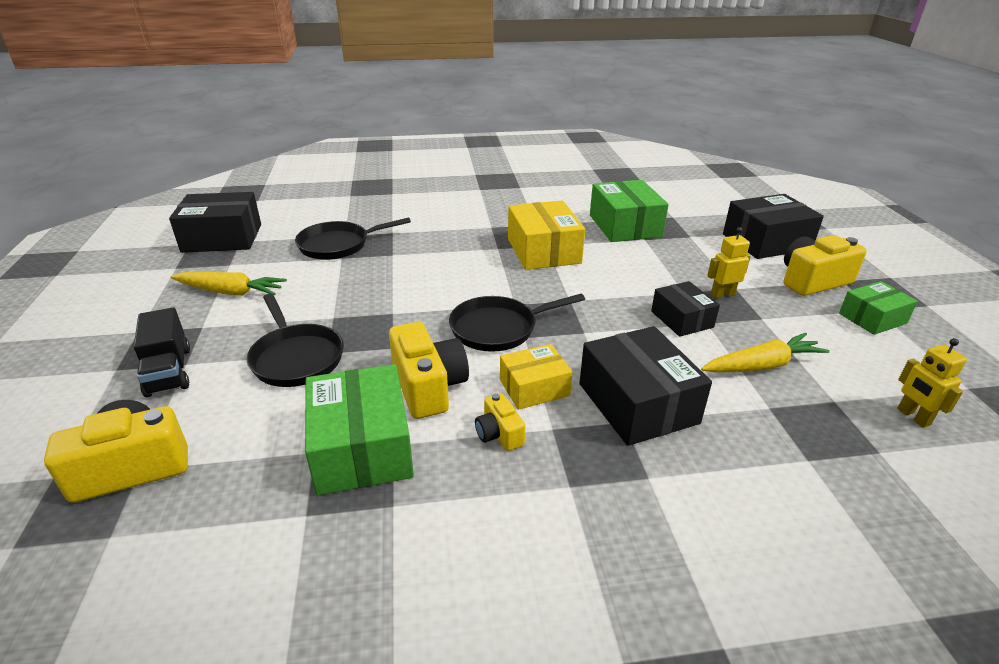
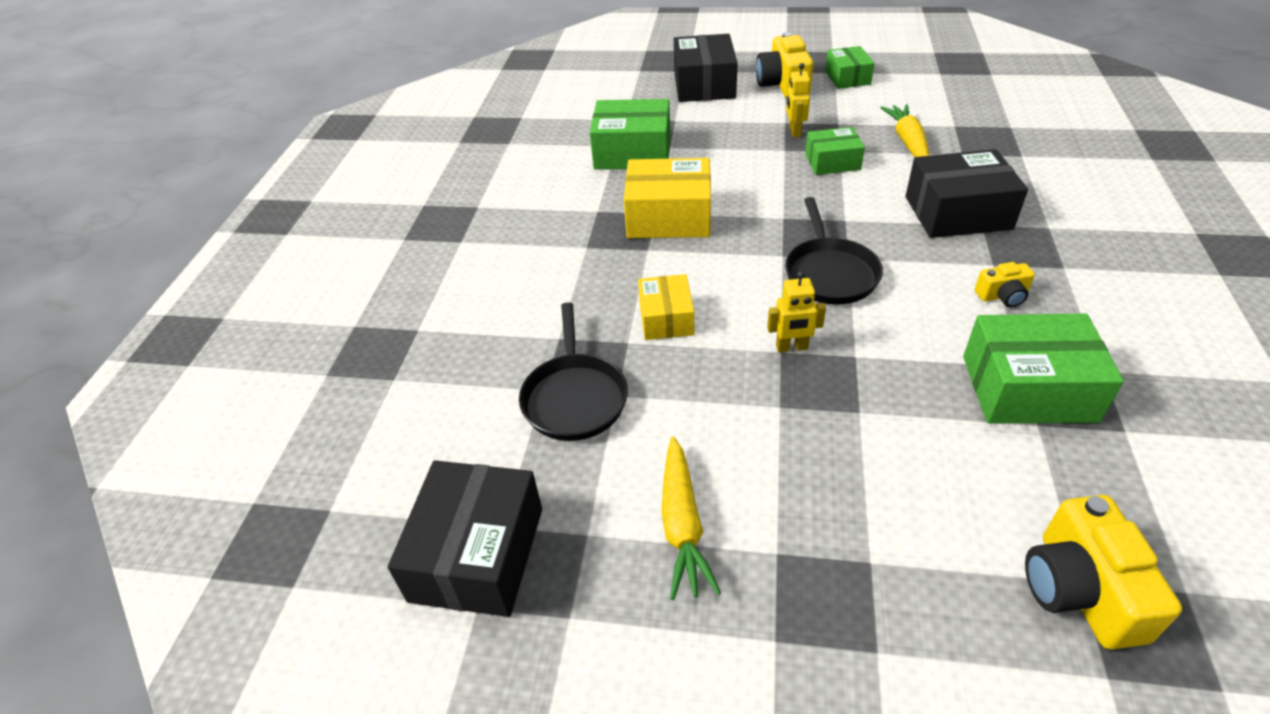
camera: 70 degrees left, 10 degrees up
black truck [134,307,190,397] -> none
yellow carrot [171,272,287,296] -> yellow carrot turned 150 degrees clockwise [661,436,721,600]
black pan [247,293,344,387] -> none
yellow camera [389,322,469,419] -> none
yellow box [500,344,573,410] -> yellow box moved to [638,274,694,340]
black box [651,281,720,337] -> green box [805,127,865,175]
yellow robot [897,338,967,428] -> yellow robot moved to [767,271,826,352]

